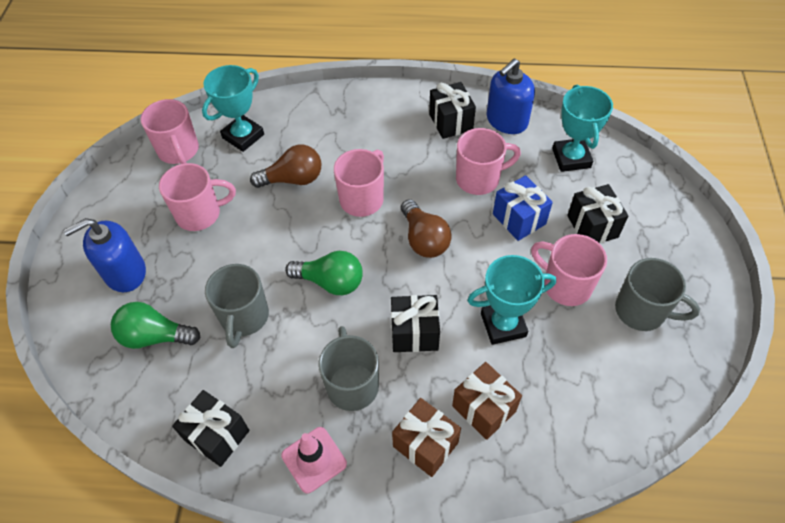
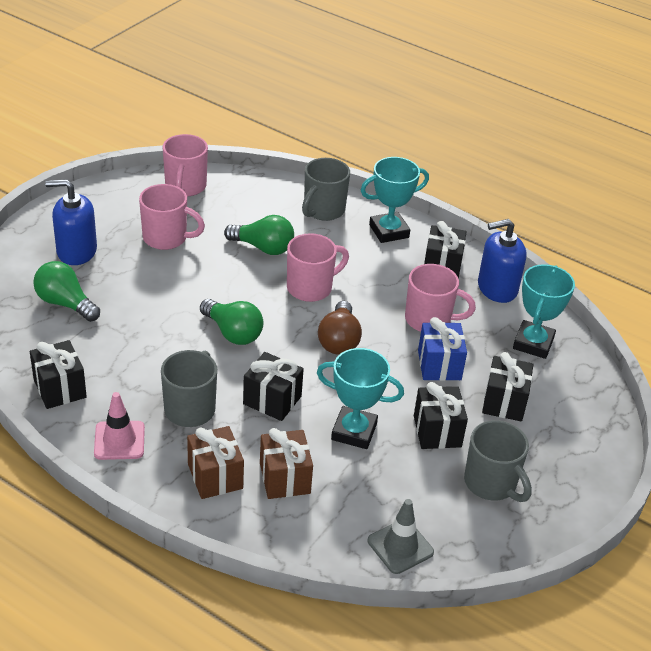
camera: 25 degrees right, 15 degrees down
turquoise trophy [202,65,264,152] -> turquoise trophy moved to [360,157,429,243]
grey mug [205,264,269,348] -> grey mug moved to [302,158,350,221]
brown light bulb [250,145,321,188] -> green light bulb [224,215,294,255]
pink mug [531,234,607,306] -> black gift [414,382,468,449]
none -> grey traffic cone [368,499,434,574]

